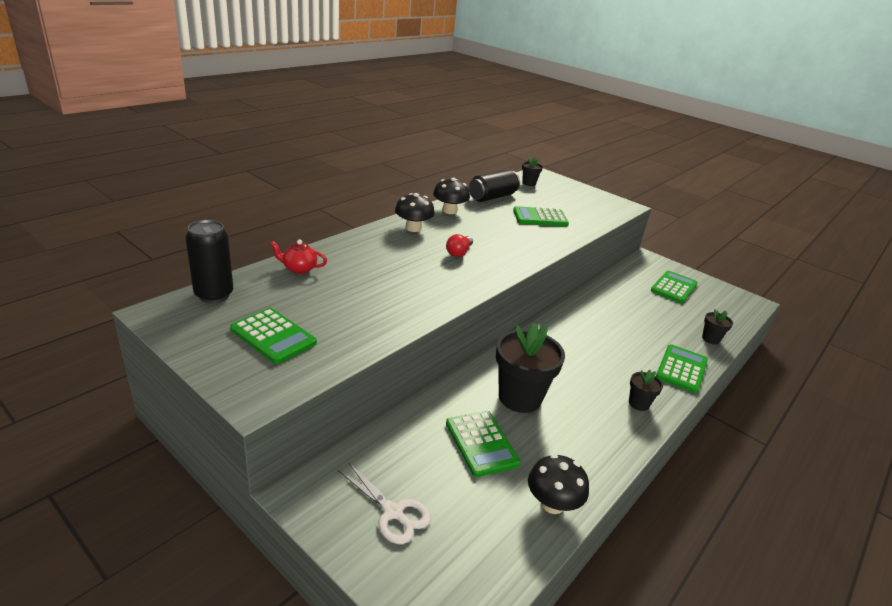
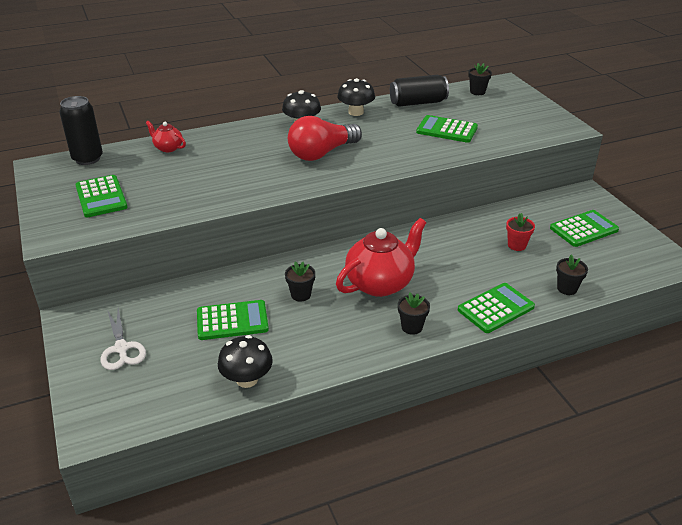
camera: 30 degrees right, 5 degrees up
red light bulb [446,234,473,257] -> red light bulb [288,116,362,161], size x1.96
green calculator [446,411,520,477] -> green calculator turned 105 degrees counterclockwise [197,300,269,340]
black flower pot [496,322,565,413] -> black flower pot [285,261,315,302], size x0.48
none -> red teapot [336,218,426,297]
none -> red flower pot [506,213,535,251]

